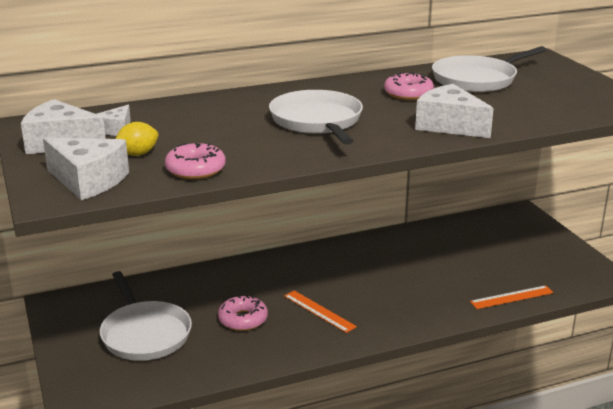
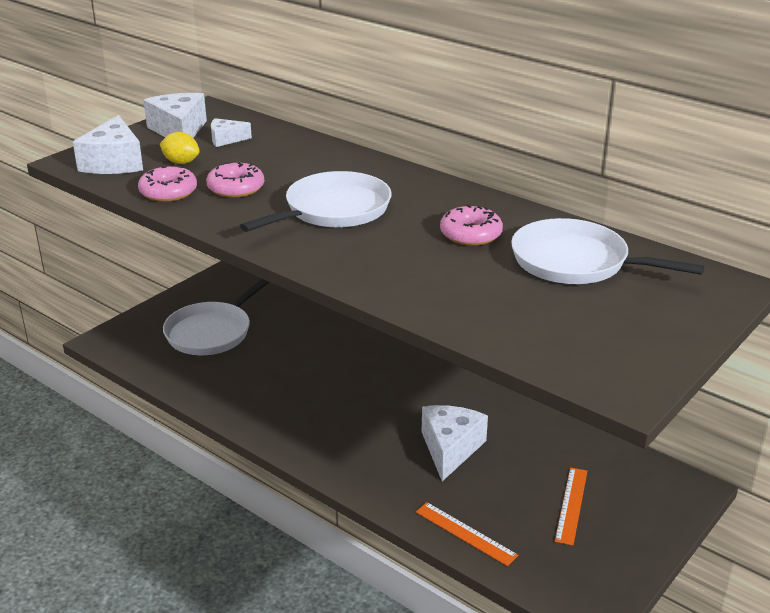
camera: 60 degrees right, 5 degrees up
pink donut [218,295,268,331] -> pink donut moved to [206,162,264,198]
orange ruler [284,291,357,333] -> orange ruler moved to [555,467,587,545]
white cheese [415,84,494,138] -> white cheese moved to [422,405,488,481]

